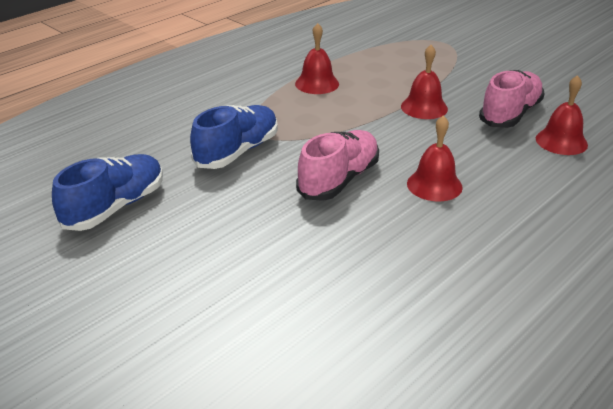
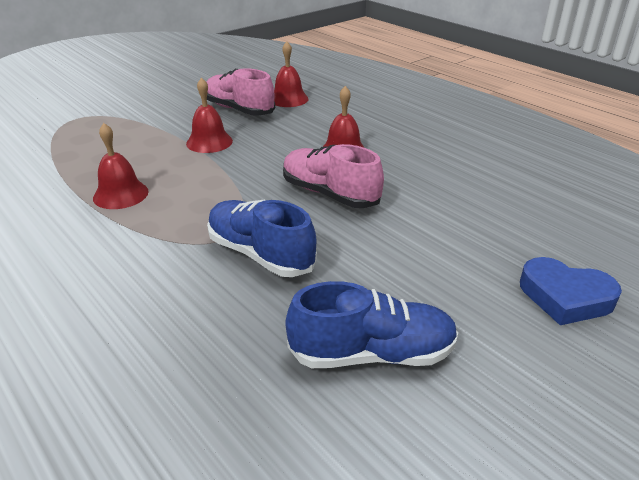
camera: 85 degrees left, 0 degrees up
blue shoe [52,154,163,231] -> blue shoe turned 135 degrees clockwise [286,281,458,368]
none -> blue heart [520,257,622,325]

